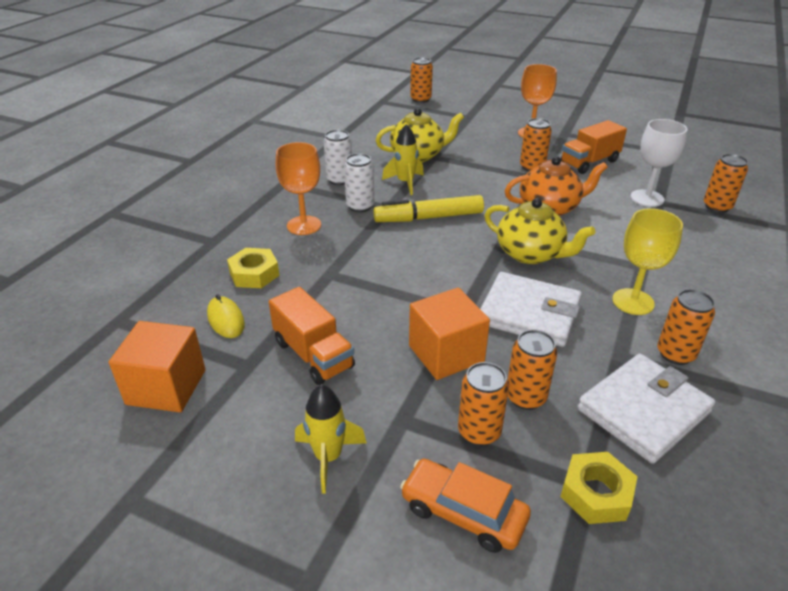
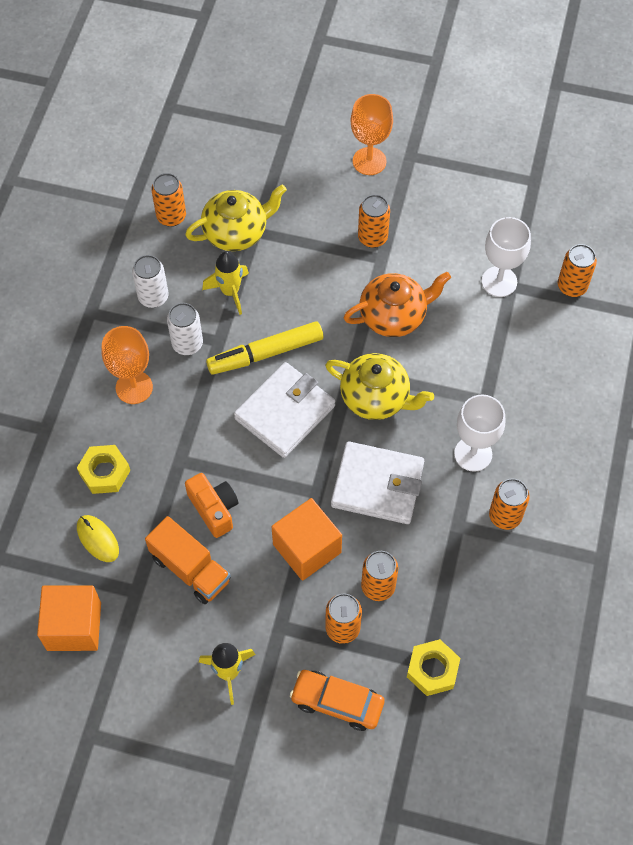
camera: 10 degrees left, 25 degrees up
orange can [410,57,433,103] -> orange can moved to [151,173,186,227]
orange truck [561,120,627,174] -> none
white wallet [578,354,716,464] -> white wallet moved to [234,362,335,458]
yellow goblet [612,208,683,315] -> white goblet [454,395,505,472]
none -> orange camera [185,473,238,538]

